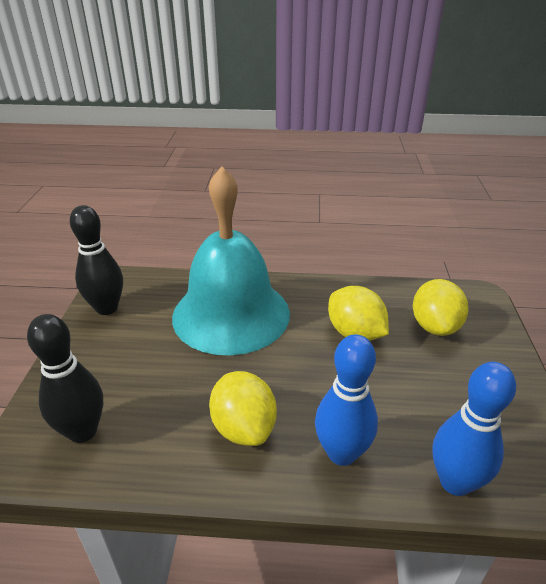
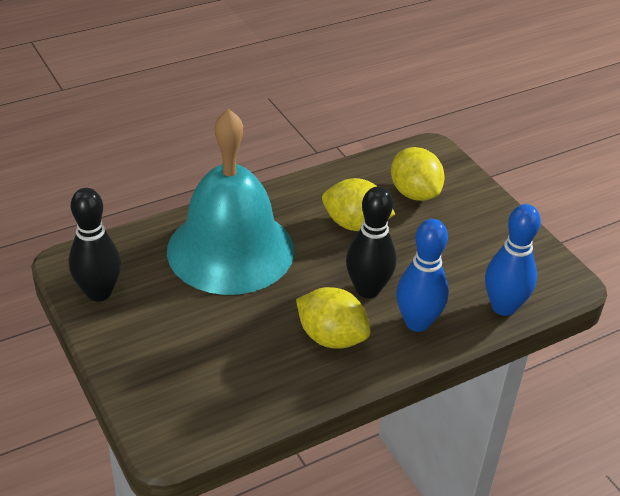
camera: 35 degrees left, 5 degrees up
black bowling pin [27,314,103,443] -> black bowling pin moved to [346,186,396,298]

